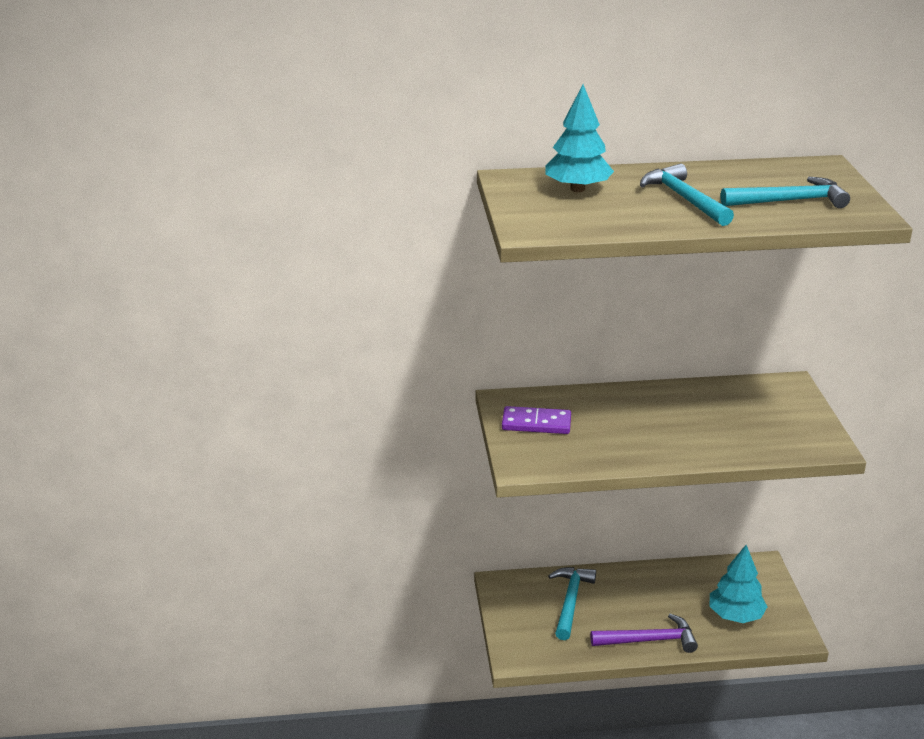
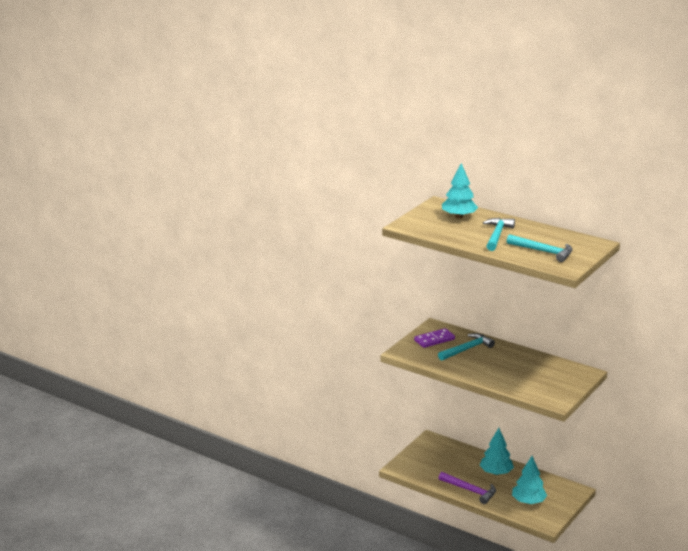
camera: 40 degrees right, 5 degrees down
purple domino [502,406,571,434] -> purple domino turned 75 degrees counterclockwise [414,328,455,348]
turquoise hammer [548,567,596,640] -> turquoise hammer moved to [438,333,495,361]
none -> turquoise tree [480,428,514,475]

